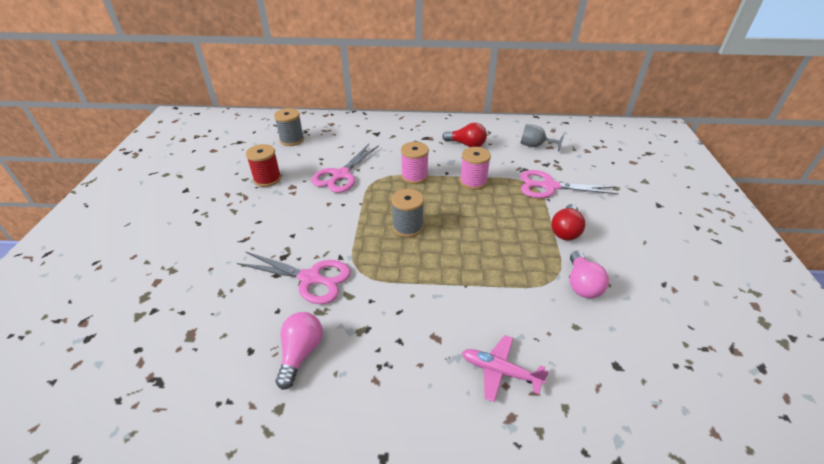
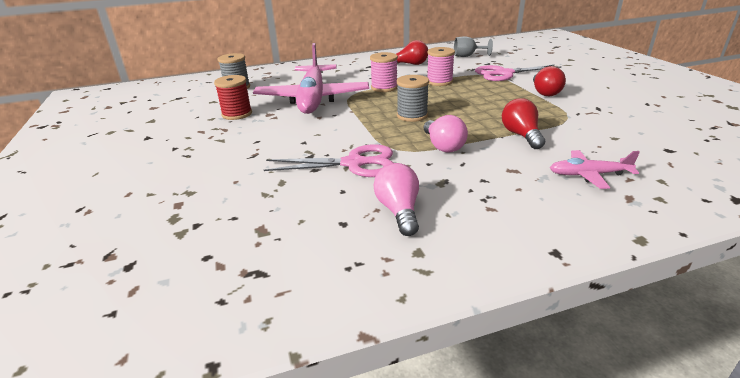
camera: 20 degrees left, 10 degrees down
pink scissors [311,144,379,193] -> pink plane [253,43,369,114]
pink light bulb [570,251,609,298] -> pink light bulb moved to [424,115,468,153]
none -> red light bulb [502,98,545,149]

